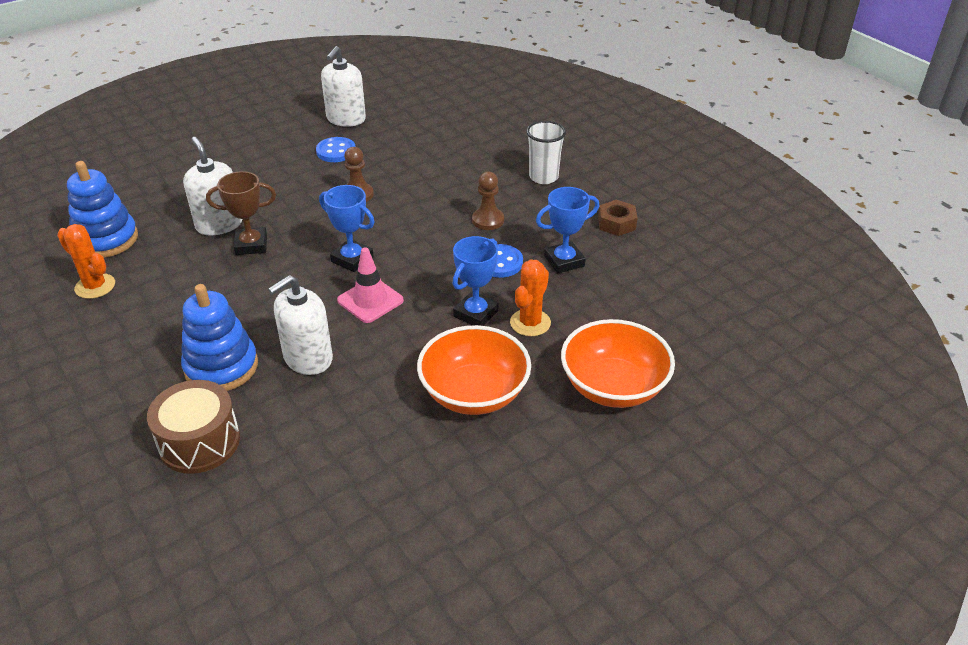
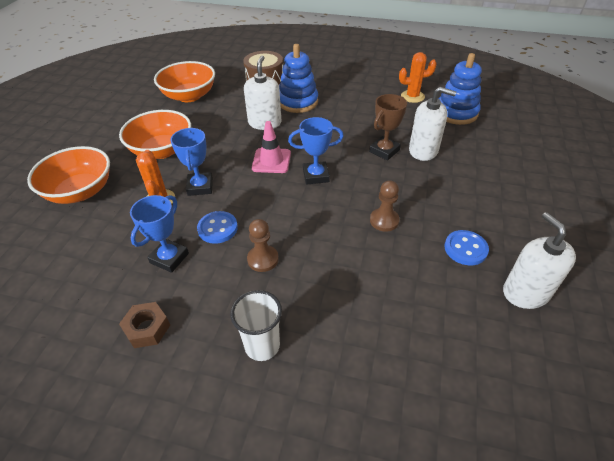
camera: 140 degrees right, 5 degrees up
none -> orange bowl [154,61,215,102]

